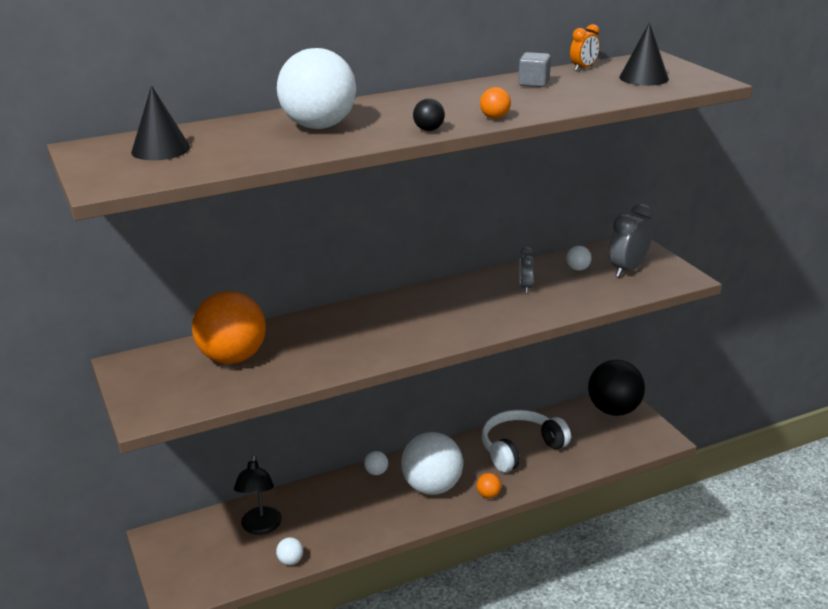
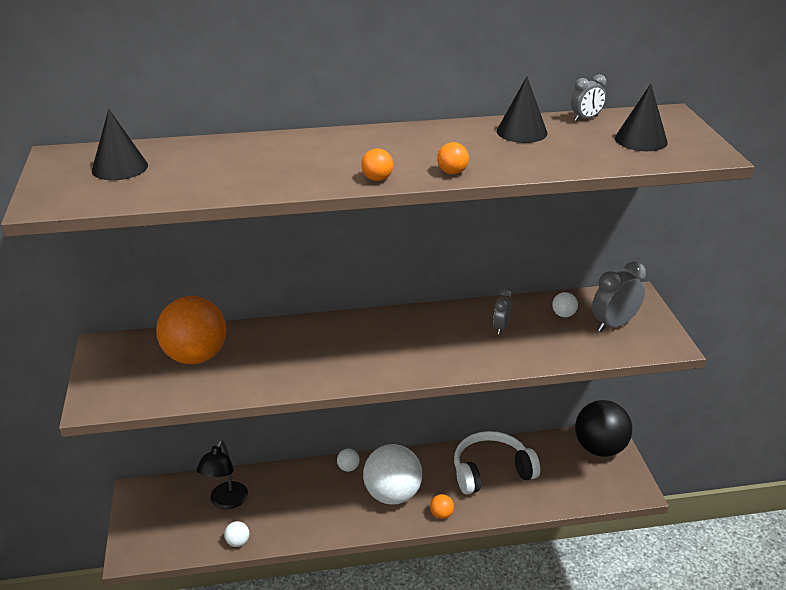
camera: 15 degrees right, 5 degrees up
white ball [277,48,357,129] -> none
black ball [413,99,445,131] -> orange ball [361,148,393,181]
grey cube [518,52,551,87] -> black cone [497,77,548,143]
orange clock [570,24,600,71] -> grey clock [571,74,607,121]

